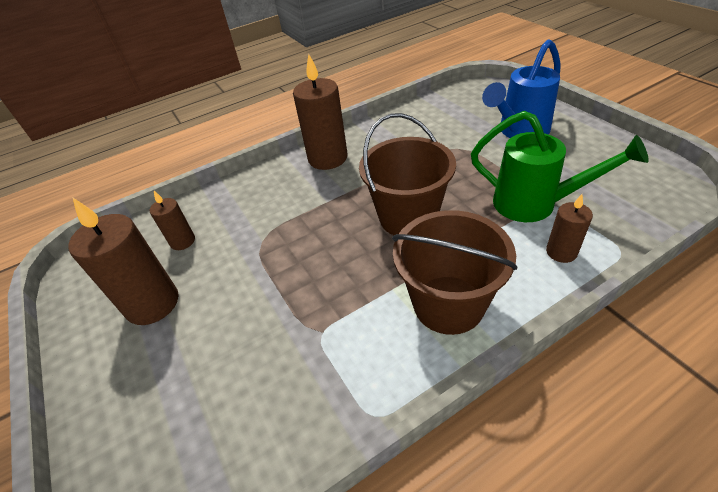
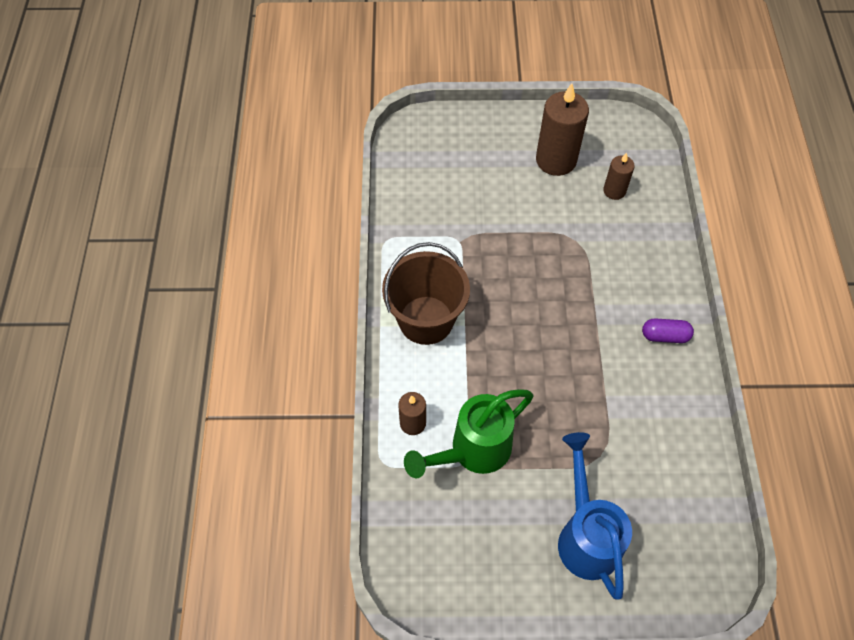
camera: 115 degrees right, 15 degrees up
brown candle [293,53,348,170] -> purple capsule [642,318,694,343]
brown bucket [359,113,456,235] -> none

